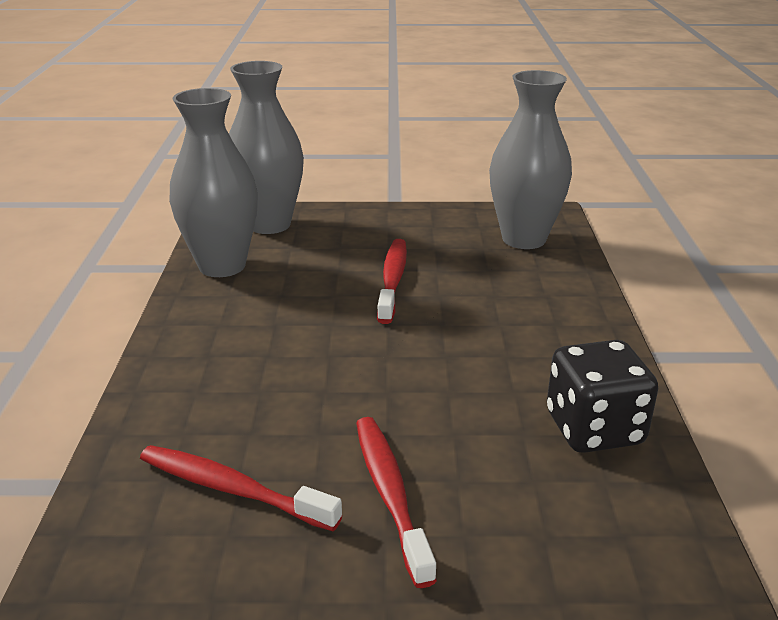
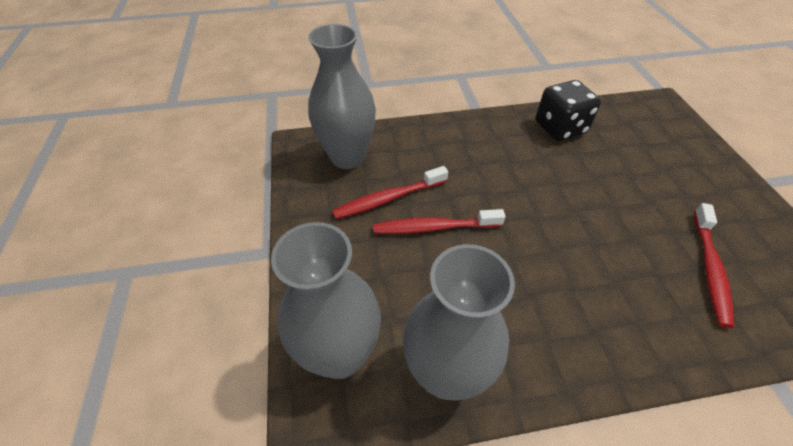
camera: 100 degrees left, 20 degrees up
red toothbrush [356,417,437,588] -> red toothbrush moved to [332,166,448,219]

